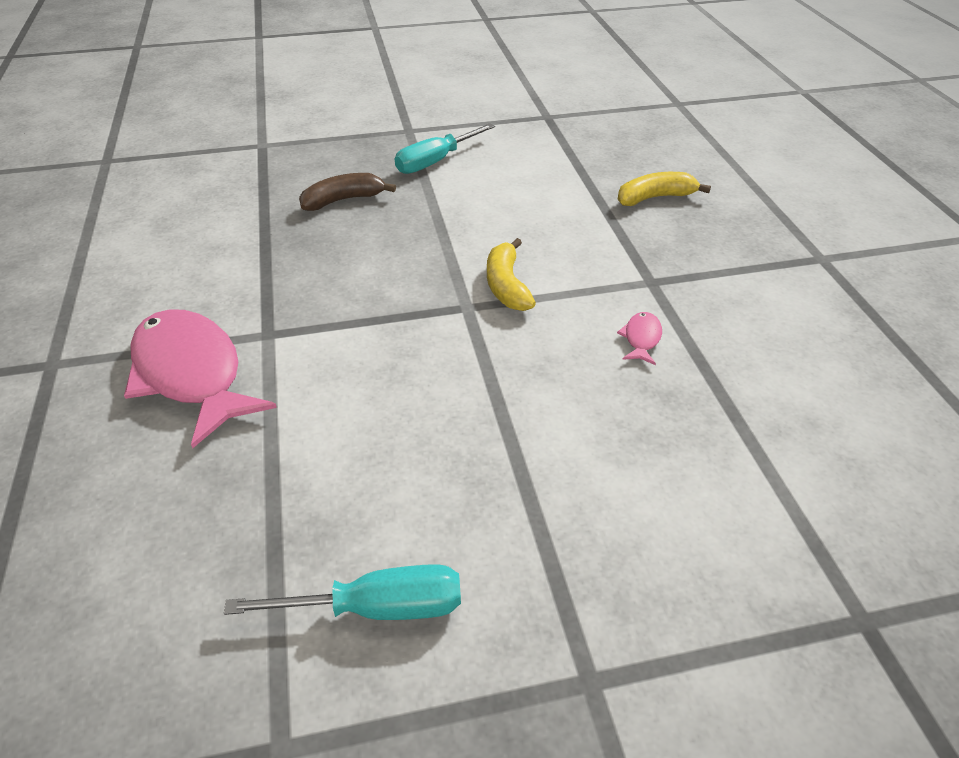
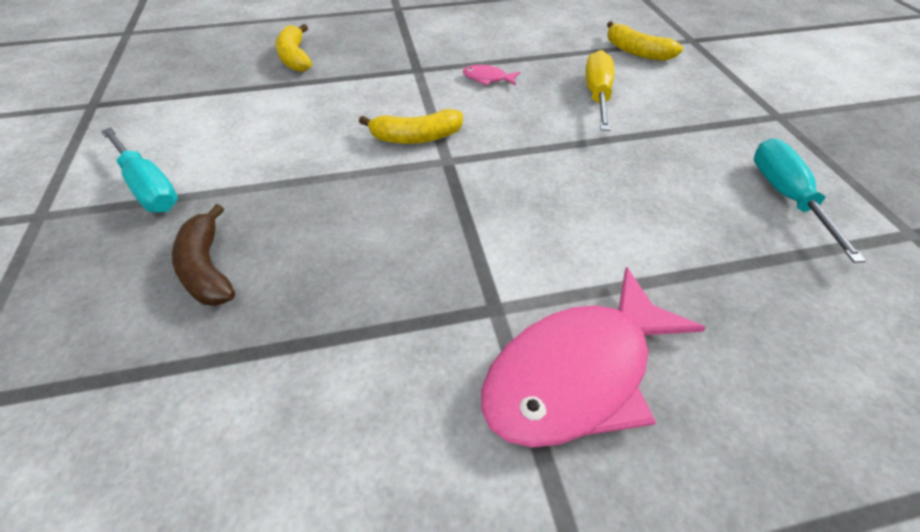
camera: 90 degrees left, 5 degrees up
none -> yellow screwdriver [586,50,614,131]
none -> yellow banana [607,21,683,61]

